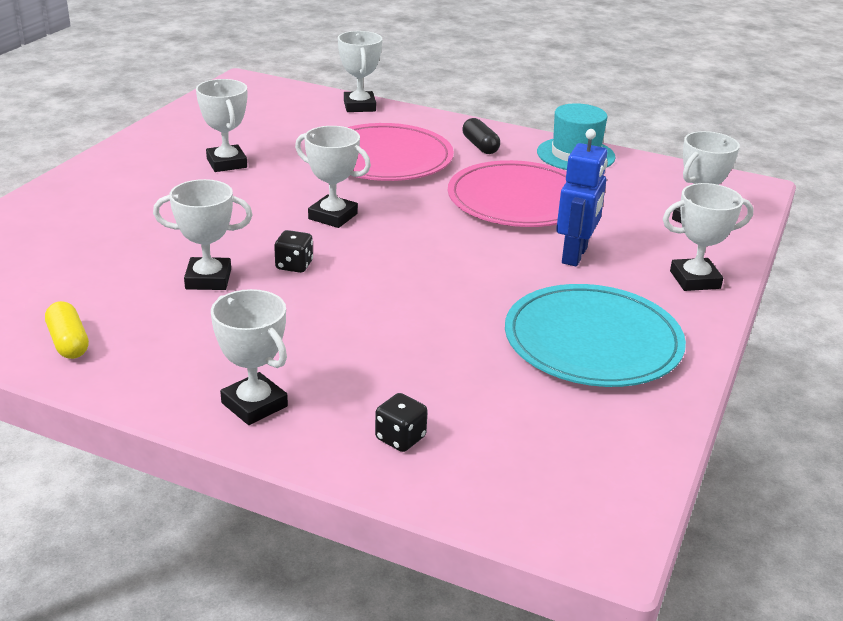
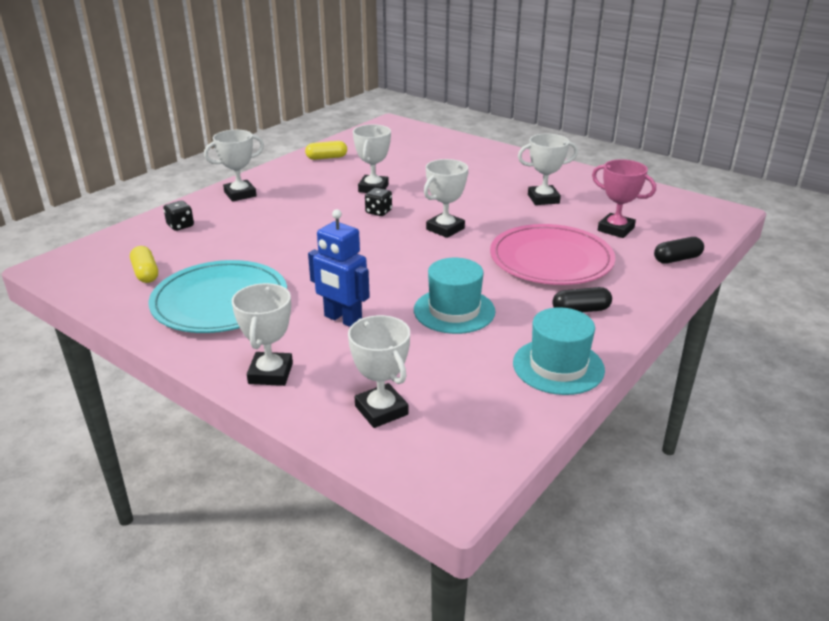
camera: 105 degrees right, 0 degrees up
white trophy [338,31,382,112] -> black capsule [654,237,704,263]
pink plate [448,160,566,227] -> turquoise hat [414,258,496,334]
none -> yellow capsule [130,246,158,283]
none -> pink trophy [592,159,656,238]

